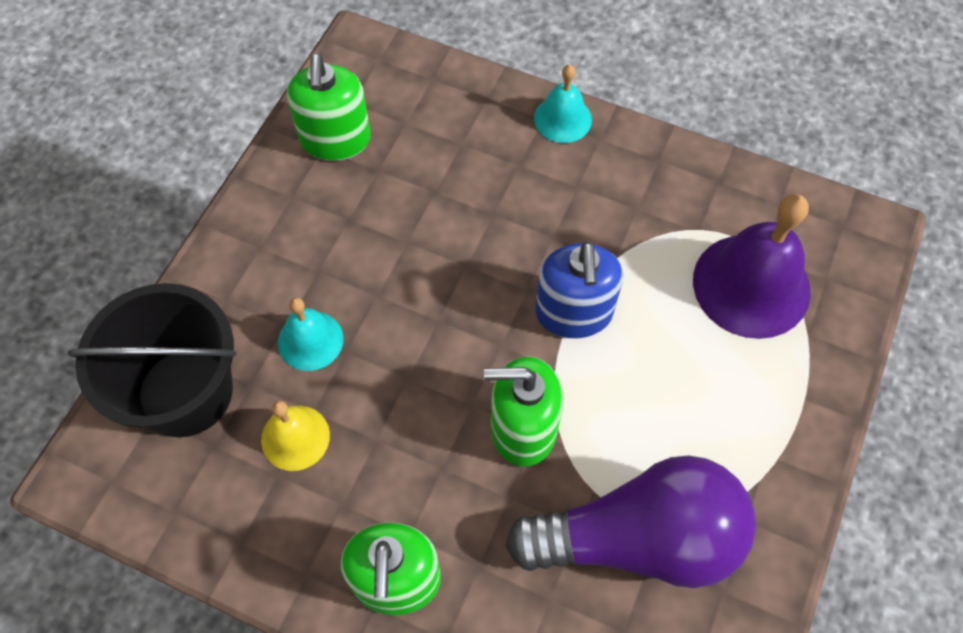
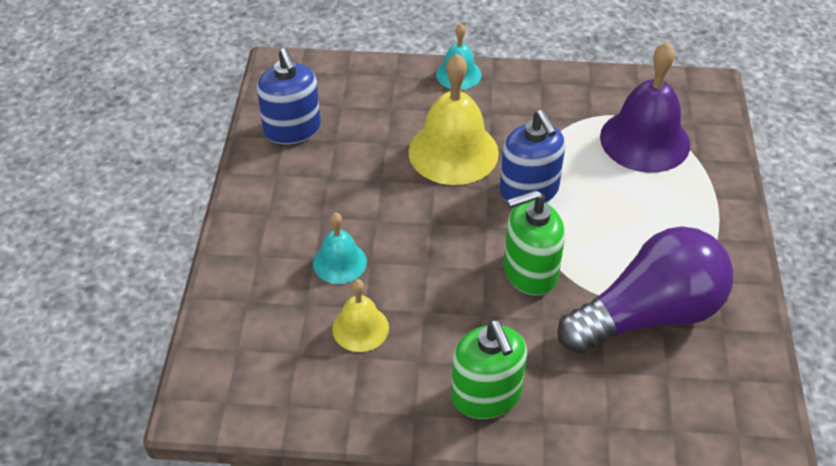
camera: 20 degrees left, 15 degrees down
black bucket [68,283,236,437] -> none
green soap dispenser [287,54,371,161] -> blue soap dispenser [257,48,321,144]
none -> yellow bell [408,54,499,185]

